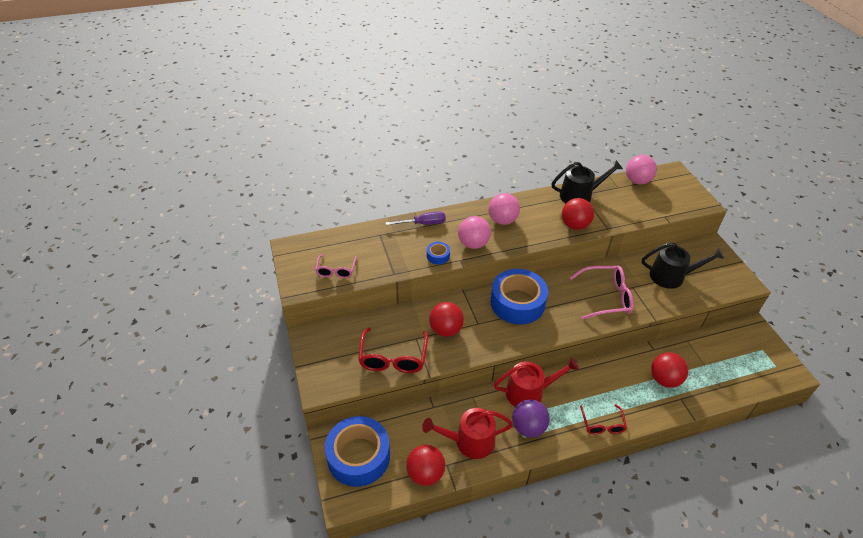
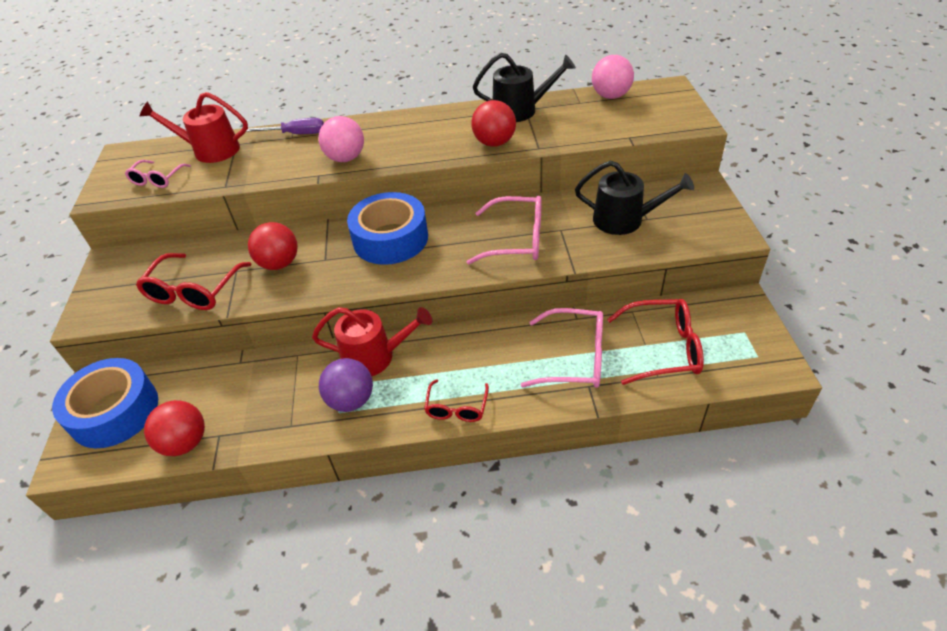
camera: 15 degrees right, 0 degrees up
red watering can [422,408,513,459] -> red watering can moved to [140,92,248,163]
blue tape [427,242,450,265] -> none
pink ball [488,193,520,225] -> none
red ball [651,352,688,388] -> pink glasses [521,308,603,388]
none -> red glasses [607,299,704,385]

